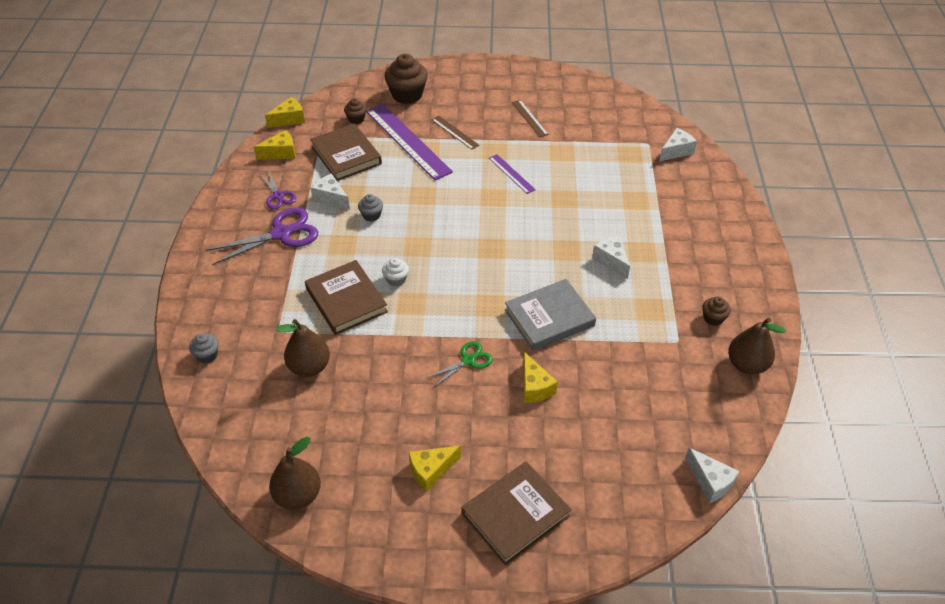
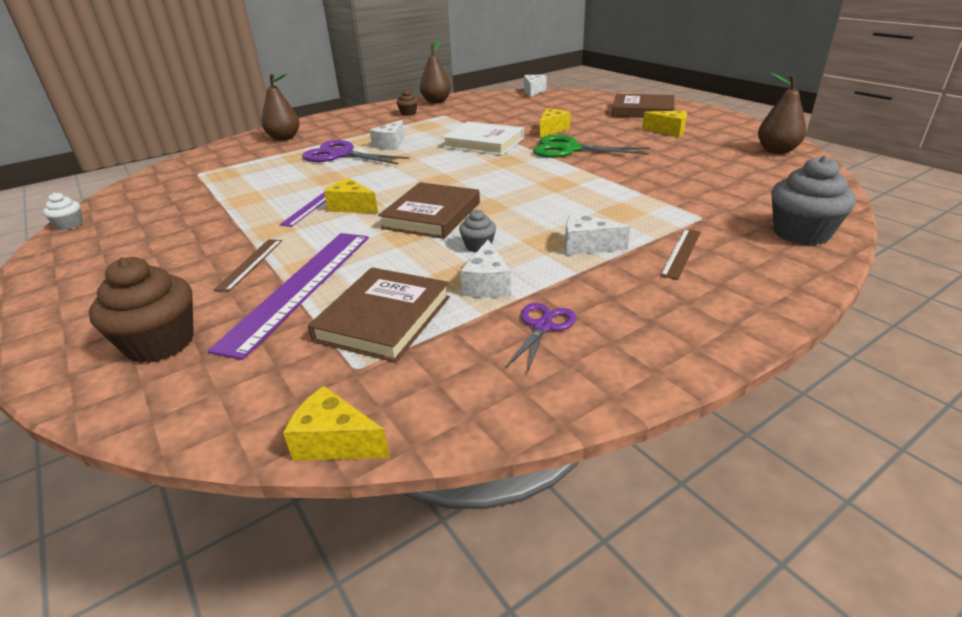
camera: 125 degrees left, 15 degrees down
grey cupcake [189,333,219,363] -> grey cupcake [771,156,856,245], size x1.96
purple scissors [206,207,318,265] -> purple scissors moved to [302,140,410,164]
yellow cheese [254,130,296,160] -> yellow cheese moved to [324,178,378,213]
brown pear [276,319,330,377] -> brown pear moved to [261,74,300,141]
brown book [305,260,388,335] -> brown book moved to [378,182,480,239]
brown cupcake [344,98,367,124] -> none
white cupcake [382,258,409,287] -> white cupcake moved to [43,192,82,230]
green scissors [427,341,493,387] -> green scissors [533,135,650,158], size x1.78
grey book [505,279,596,351] -> white book [442,122,524,155]
brown ruler [512,100,549,137] -> brown ruler moved to [660,229,701,280]
white cheese [659,128,697,161] -> white cheese moved to [565,212,630,255]

